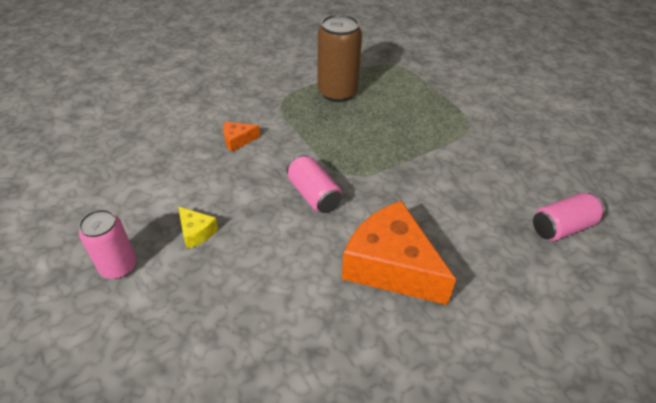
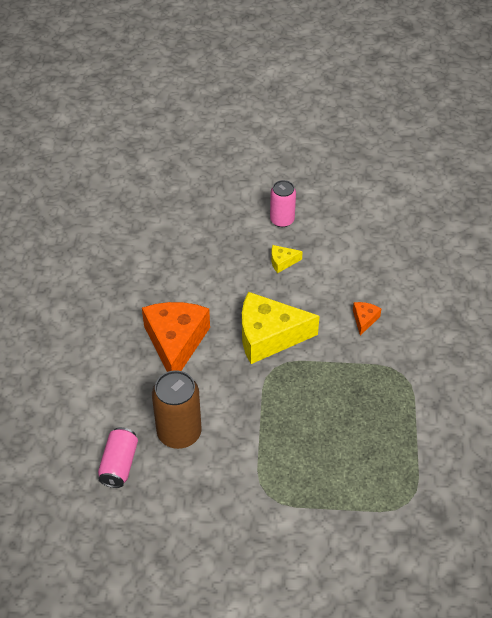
camera: 125 degrees right, 5 degrees up
pink can [287,155,341,213] -> yellow cheese [242,292,320,364]
brown can [318,14,362,102] -> brown can moved to [152,370,202,449]
orange cheese [342,200,456,305] -> orange cheese turned 75 degrees counterclockwise [142,302,210,372]

